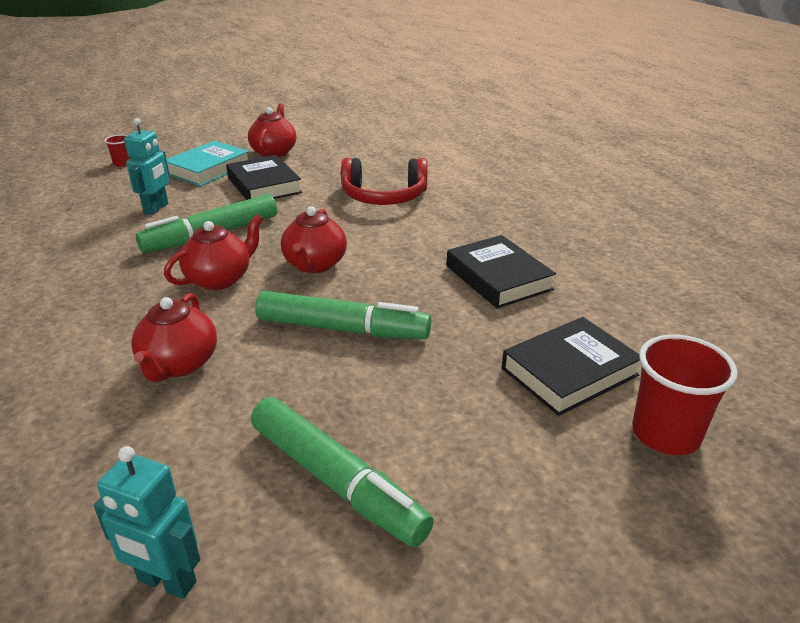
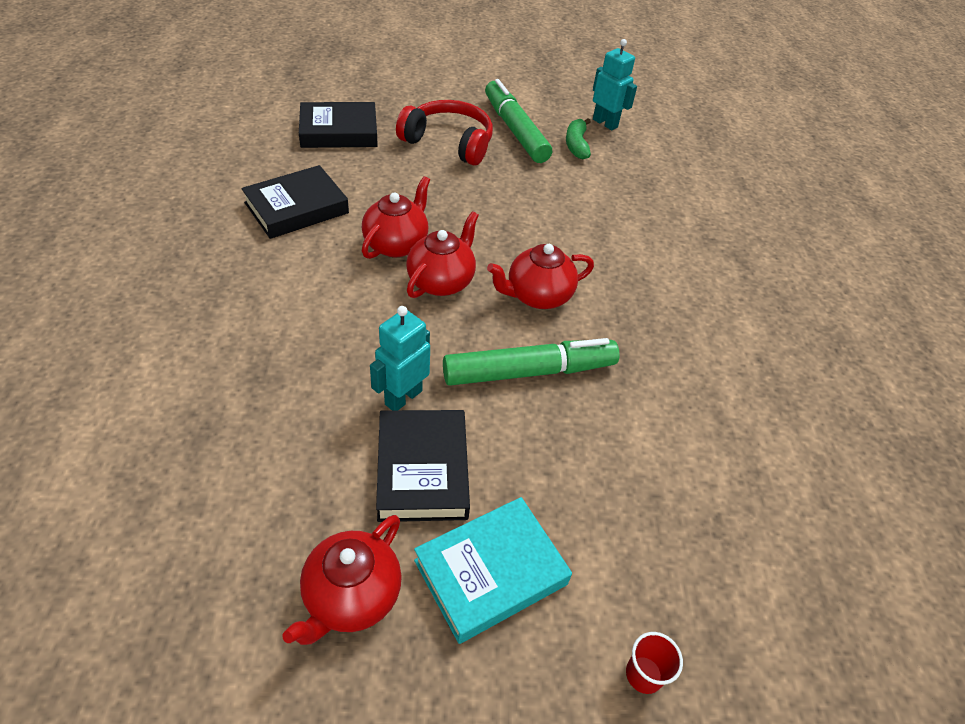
camera: 160 degrees left, 15 degrees up
turquoise robot [124,118,169,215] -> turquoise robot moved to [370,306,430,410]
red teapot [131,293,217,382] -> red teapot moved to [362,176,430,259]
green marker [255,291,431,339] -> none
red headphones [341,158,427,205] -> red headphones moved to [396,100,493,166]
black book [447,235,556,309] -> black book turned 60 degrees clockwise [241,165,349,239]
red cup [632,334,738,455] -> none
none -> green banana [566,118,591,159]

